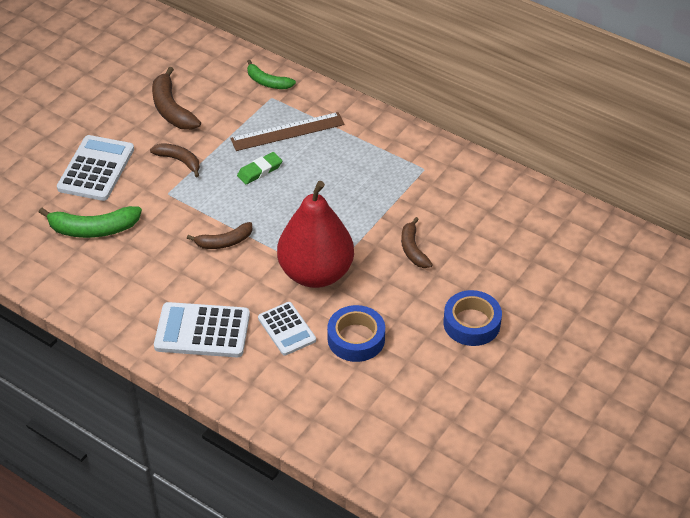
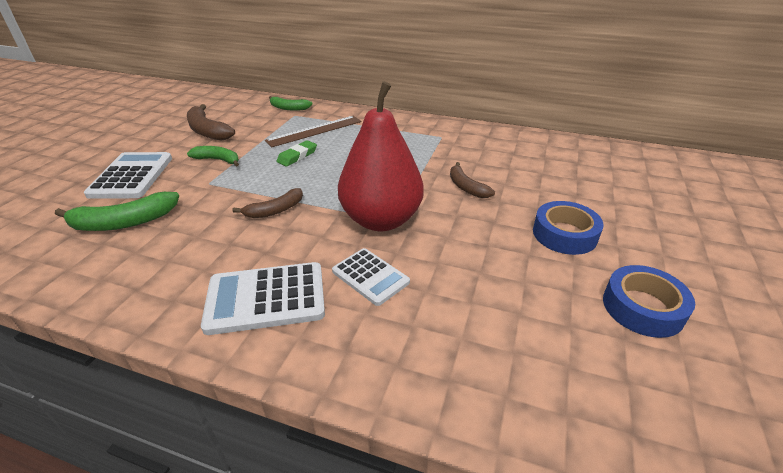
camera: 15 degrees left, 10 degrees down
brown banana [150,143,200,177] -> green banana [187,146,239,167]
blue tape [327,305,385,362] -> blue tape moved to [603,265,695,338]

